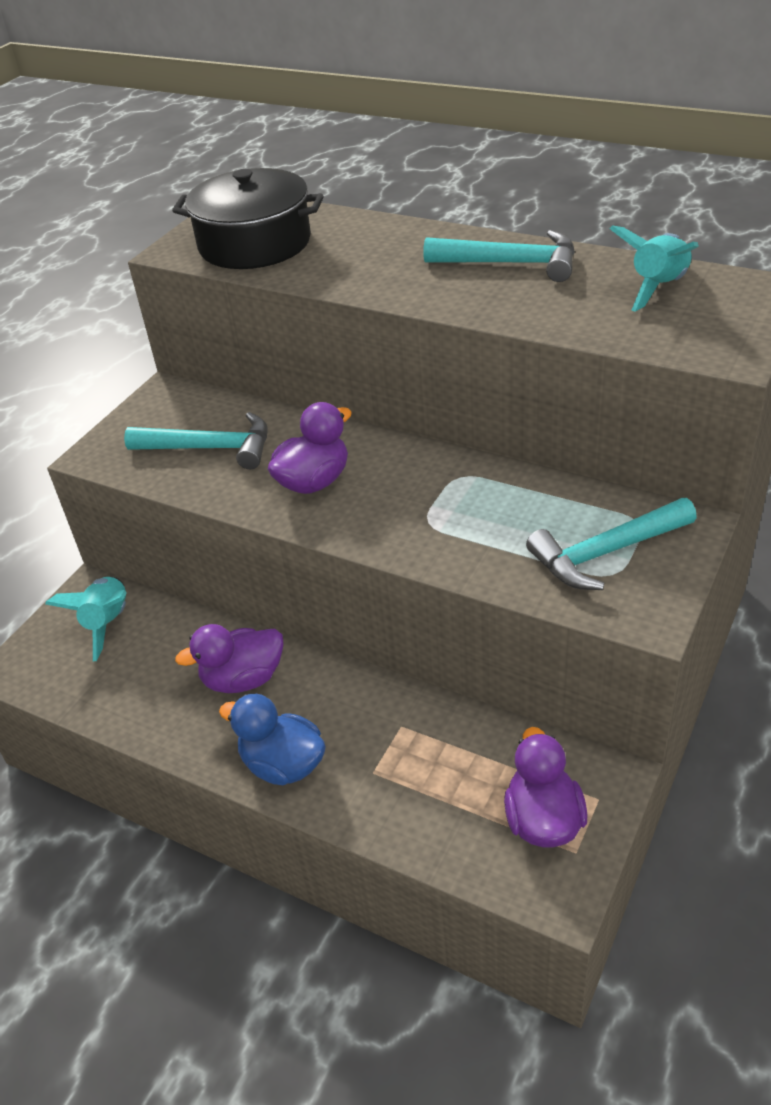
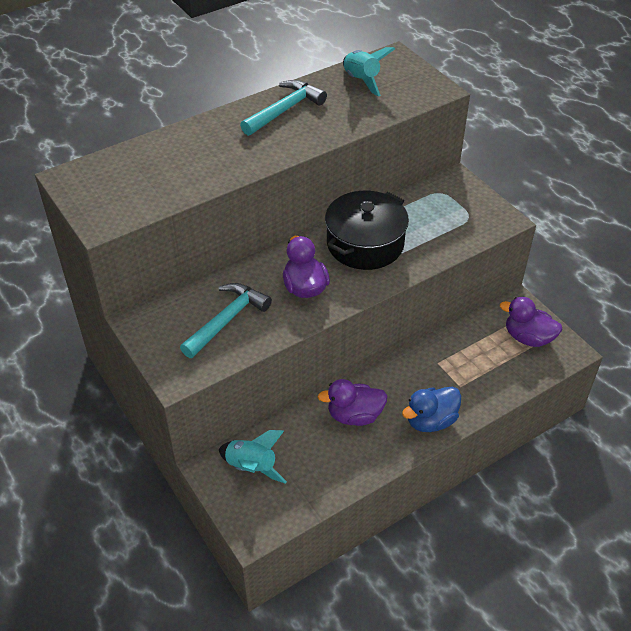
camera: 65 degrees left, 5 degrees up
black pot [172,168,324,269] -> black pot moved to [325,191,409,270]
purple duck [175,624,283,693] -> purple duck turned 75 degrees clockwise [318,379,387,426]
turquoise hammer [526,498,697,590] -> none

